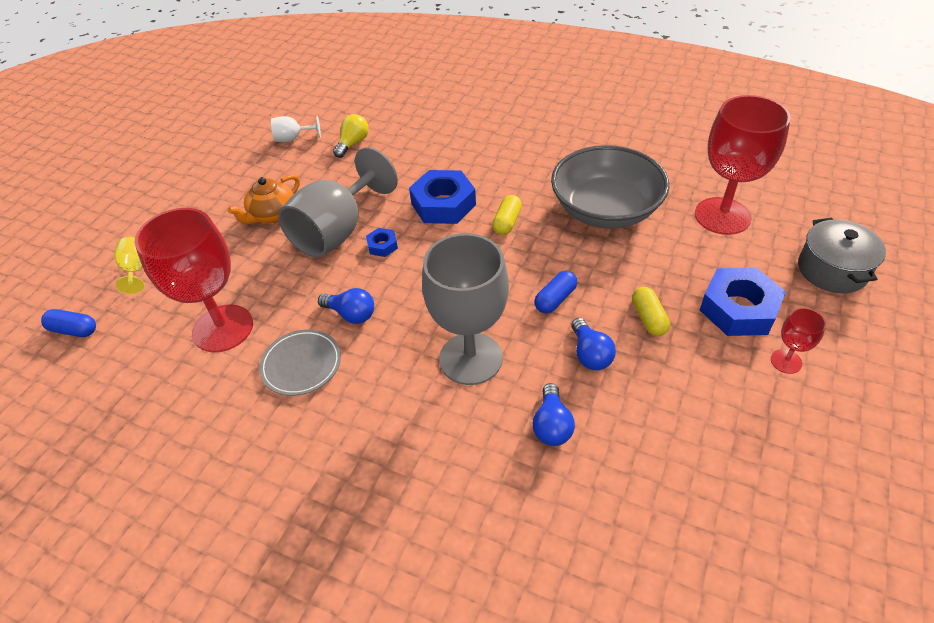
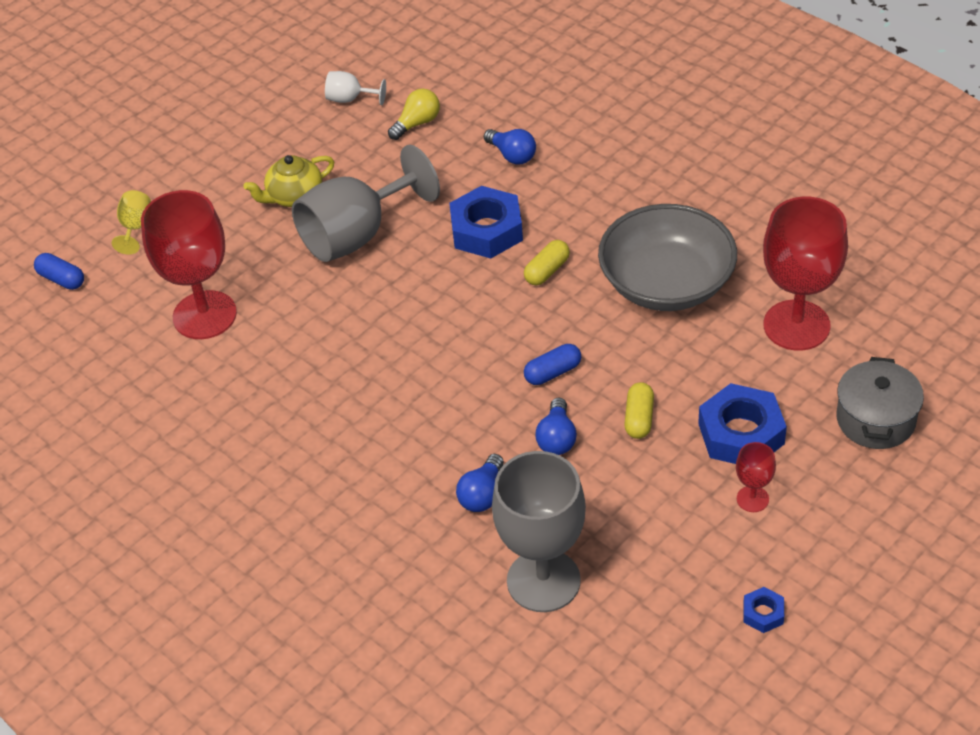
camera: 20 degrees right, 0 degrees up
orange teapot [228,175,300,224] -> yellow teapot [244,155,334,207]
grey plate [259,329,341,396] -> none
blue light bulb [318,288,374,324] -> blue light bulb moved to [484,129,536,165]
blue nut [366,228,398,257] -> blue nut moved to [743,587,784,633]
grey goblet [422,233,509,385] -> grey goblet moved to [492,451,586,612]

